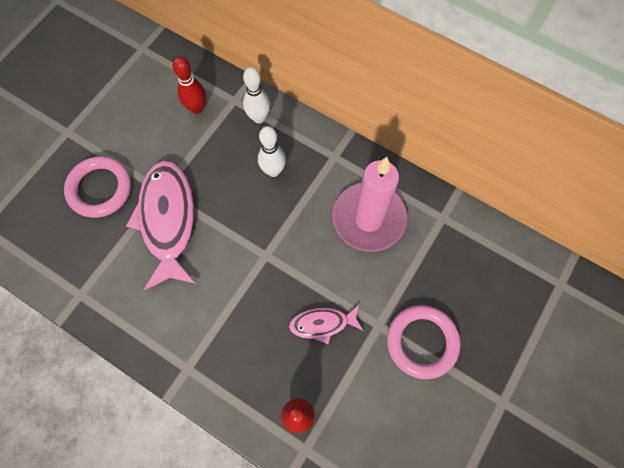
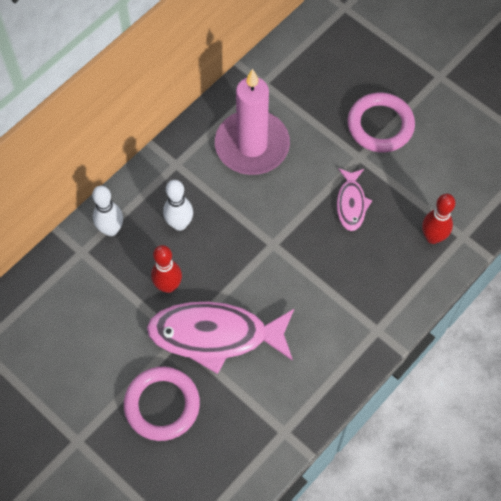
camera: 80 degrees left, 5 degrees down
red bowling pin [173,57,206,114] -> red bowling pin moved to [151,245,182,293]

